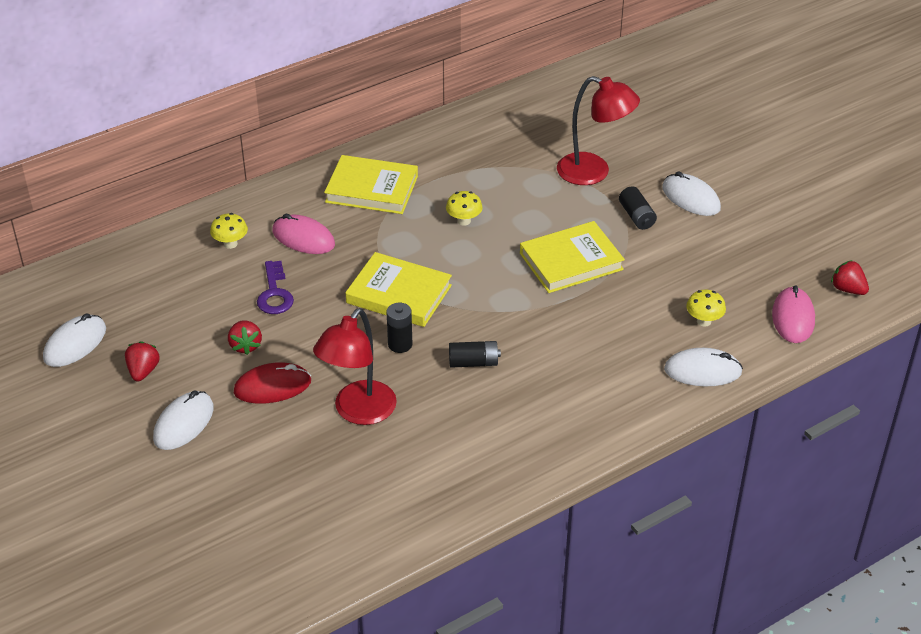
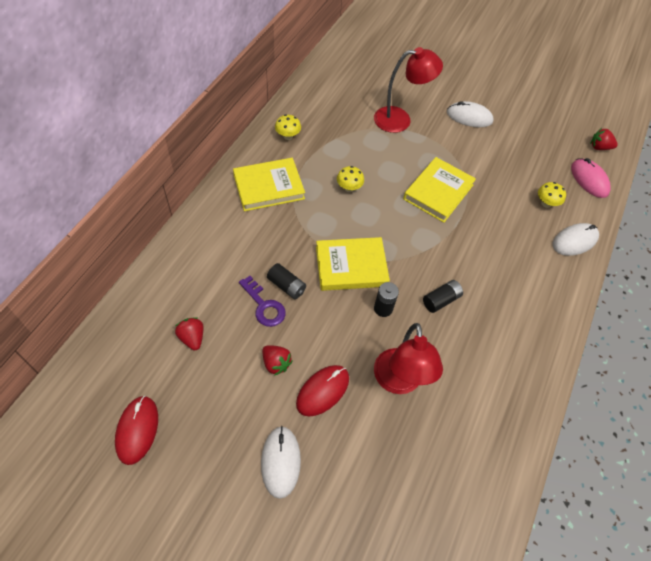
camera: 35 degrees left, 15 degrees up
white mouse [43,313,106,367] -> red mouse [115,395,158,465]
red strawberry [125,341,160,382] -> red strawberry moved to [175,317,204,350]
yellow mushroom [210,213,248,249] -> yellow mushroom moved to [275,114,301,140]
pink mouse [272,214,335,254] -> none
black battery [619,186,657,230] -> black battery moved to [267,263,306,299]

